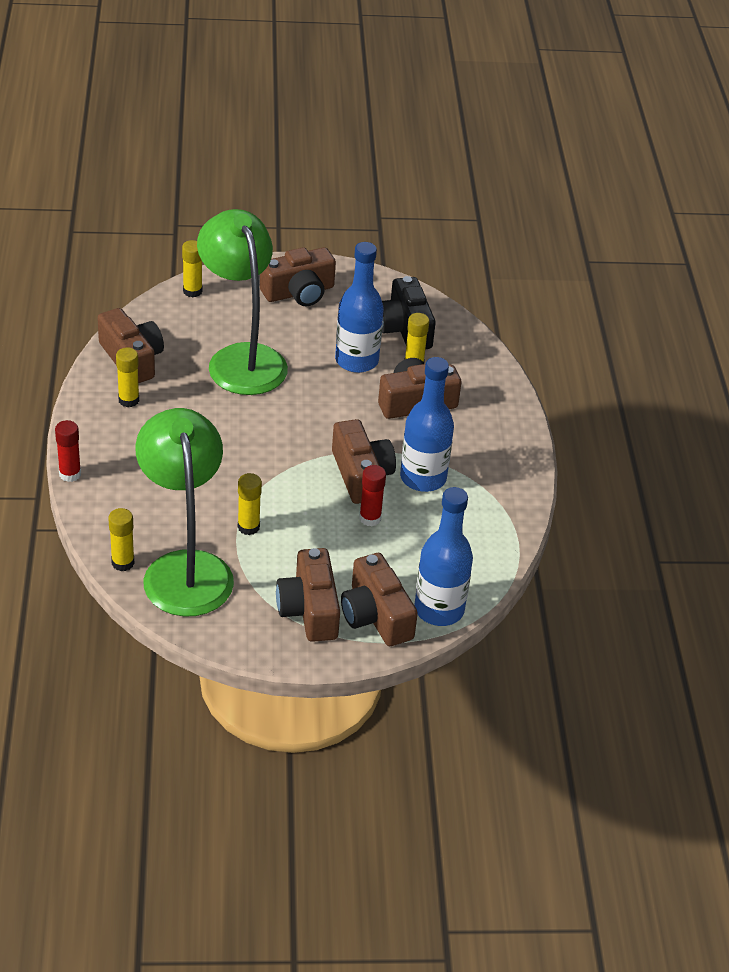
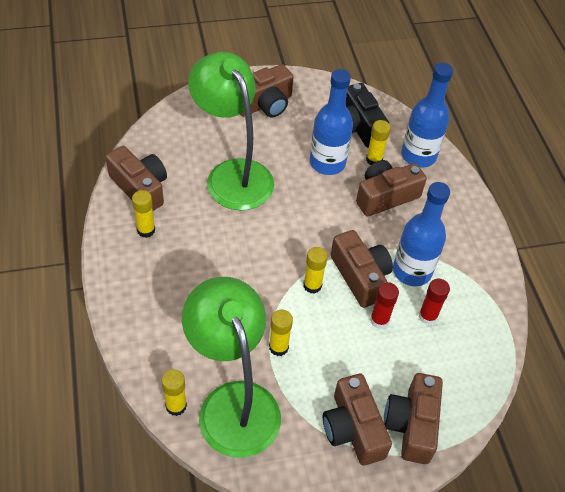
camera: 10 degrees left, 10 degrees up
red glue stick [55,420,81,482] -> red glue stick moved to [419,279,450,325]
yellow glue stick [182,240,202,298] -> yellow glue stick moved to [303,247,328,294]
brown camera [341,553,418,646] -> brown camera turned 45 degrees clockwise [384,373,443,464]
blue bottle [414,487,473,626] -> blue bottle moved to [401,63,453,168]

